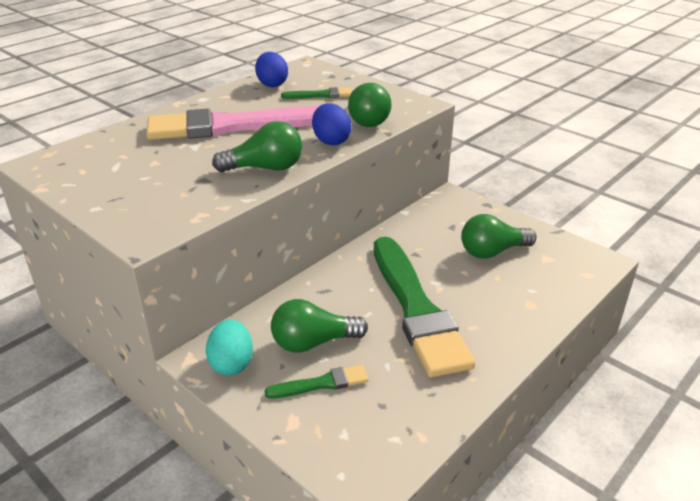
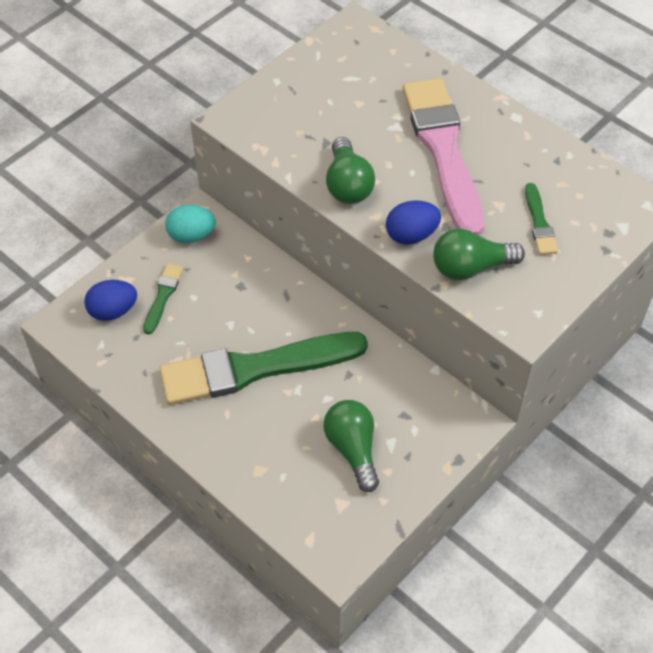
camera: 90 degrees right, 20 degrees up
blue egg [255,52,288,87] -> blue egg moved to [84,280,137,321]
green brush [264,365,368,399] -> green brush turned 150 degrees counterclockwise [143,263,184,334]
green light bulb [271,299,368,353] -> none

